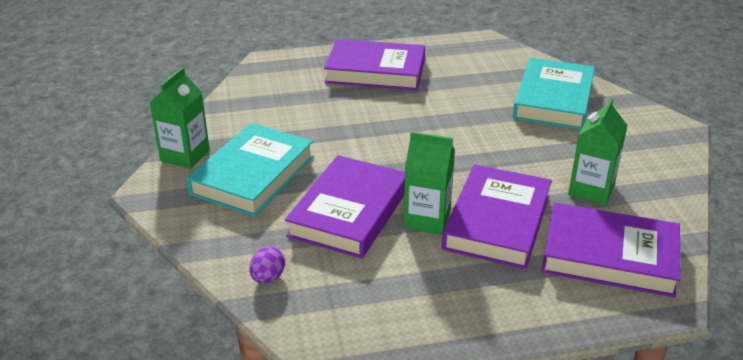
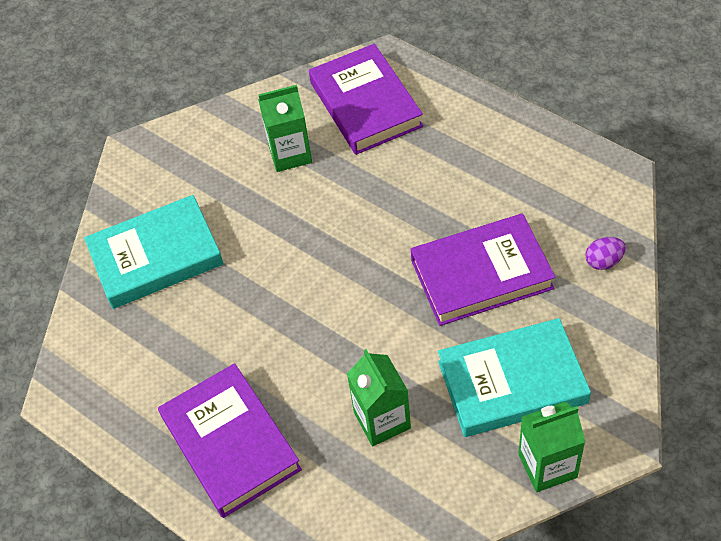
camera: 125 degrees left, 20 degrees up
green carton [403,132,455,235] -> green carton moved to [347,349,411,446]
purple book [442,164,552,269] -> none

